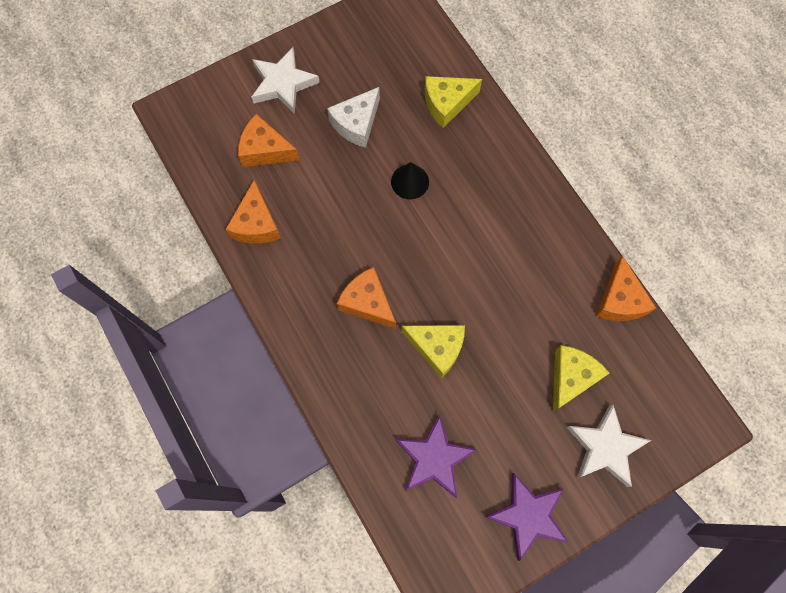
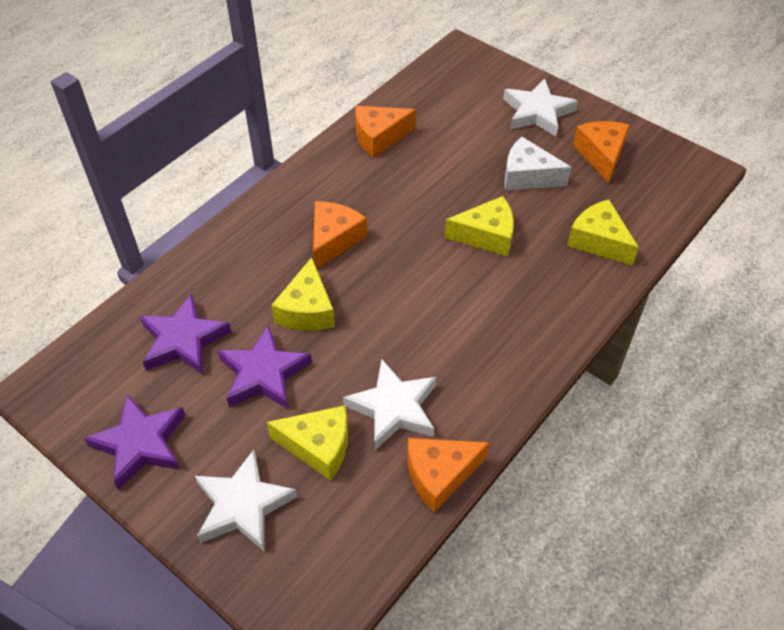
camera: 70 degrees right, 20 degrees down
orange cheese [238,114,300,167] -> orange cheese moved to [573,121,629,183]
black cone [391,162,429,199] -> yellow cheese [445,196,514,257]
none -> purple star [218,325,312,409]
none -> white star [343,359,436,450]

